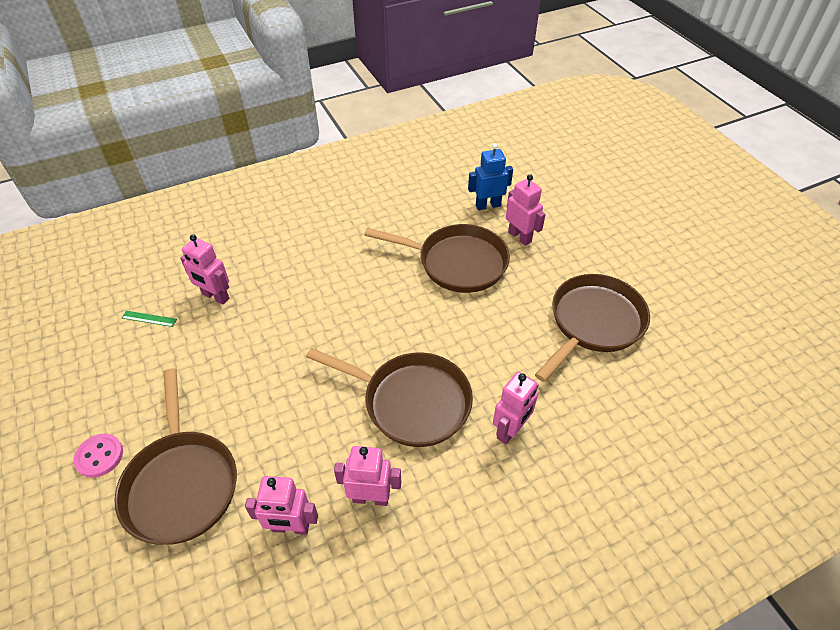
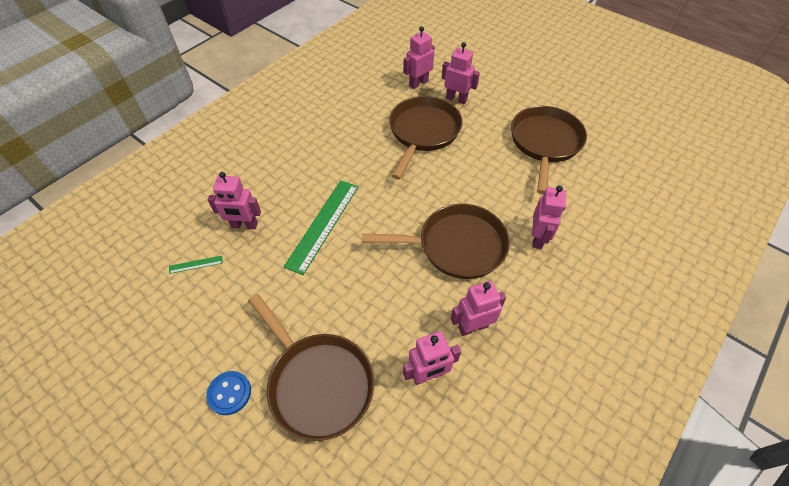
camera: 25 degrees left, 5 degrees up
pink button [73,434,123,478] -> blue button [206,371,251,415]
brown pan [364,224,510,293] -> brown pan turned 60 degrees counterclockwise [389,96,463,180]
blue robot [468,143,513,210] -> pink robot [403,26,435,89]
none -> green ruler [283,180,358,275]

